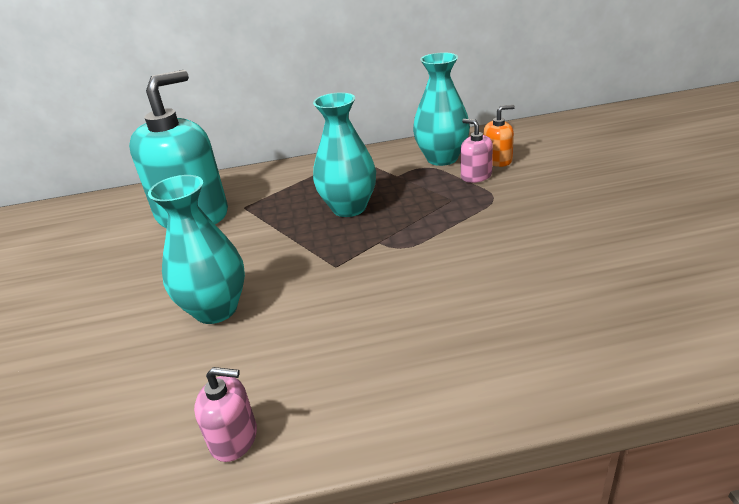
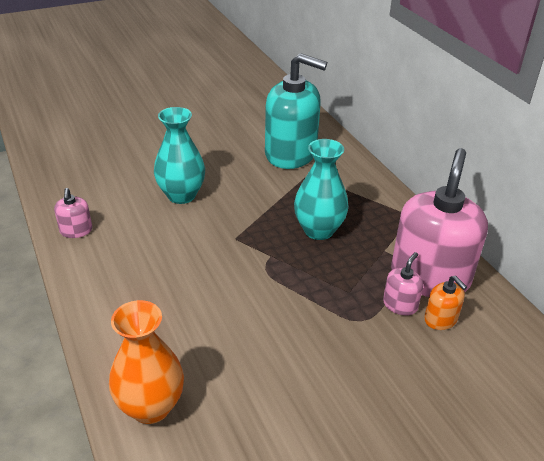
camera: 70 degrees right, 5 degrees up
turquoise vase [413,52,470,166] -> pink soap dispenser [391,148,488,297]
none -> orange vase [109,300,184,424]

